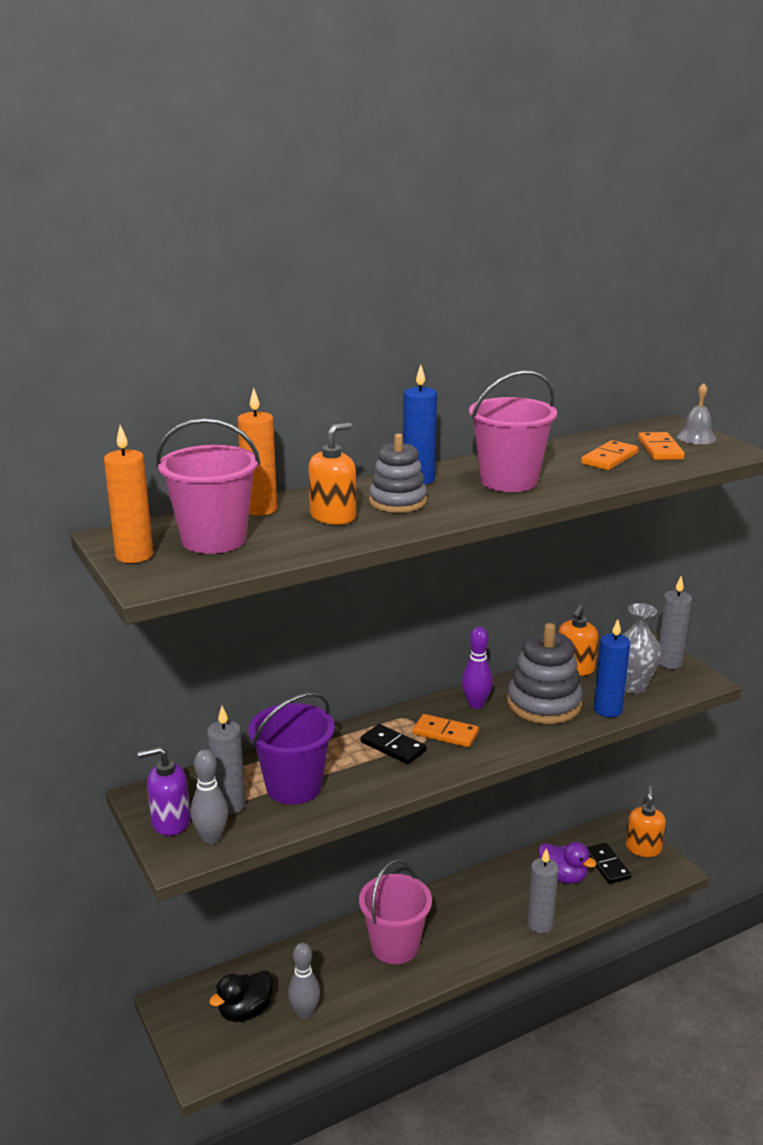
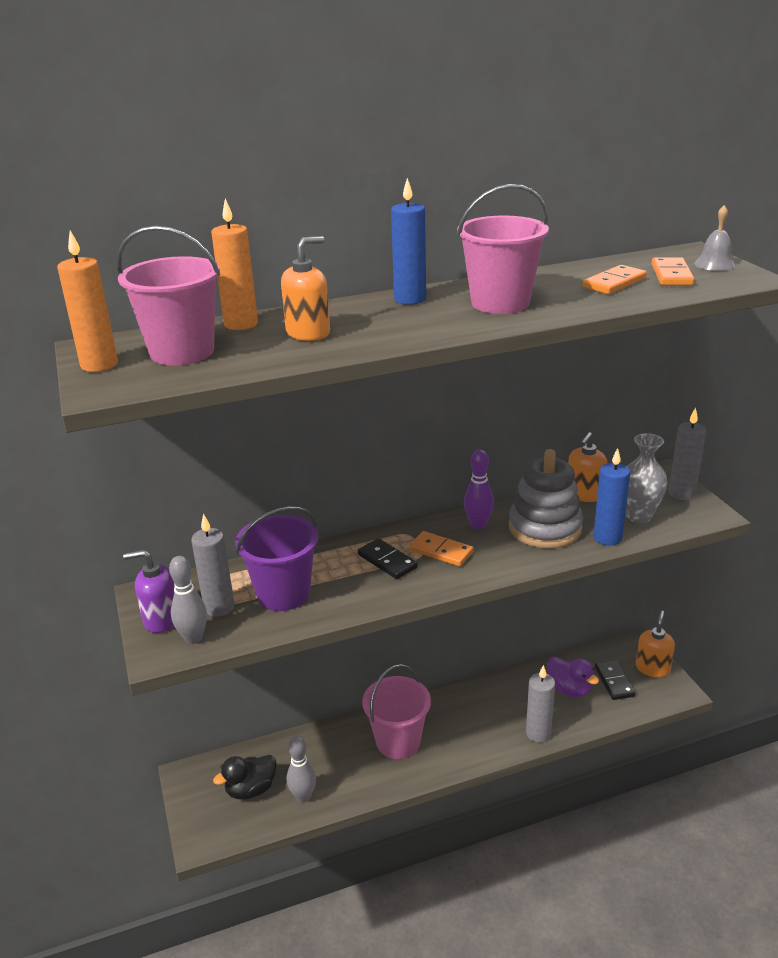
camera: 10 degrees right, 5 degrees up
grey stacking toy [369,433,427,513] -> none

